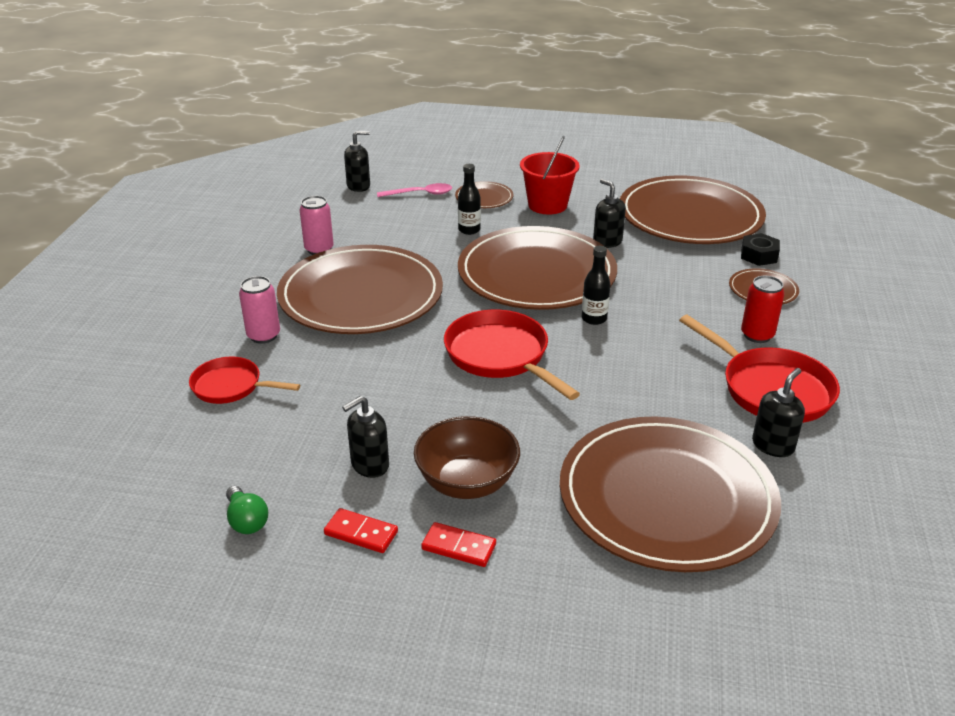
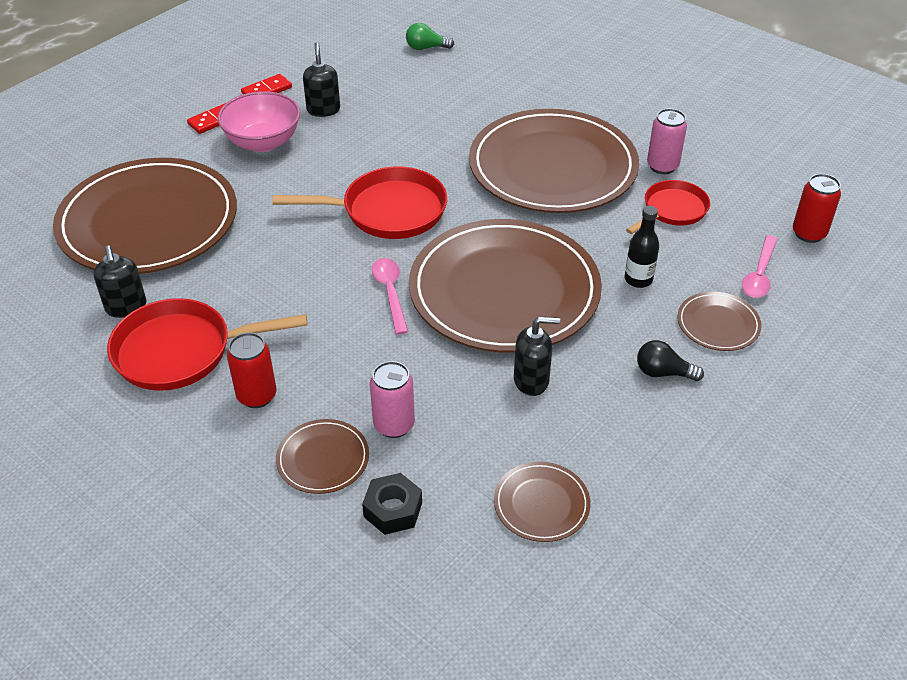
camera: 120 degrees right, 10 degrees up
red pan [189,357,300,404] -> red pan moved to [626,180,710,234]
green light bulb [226,486,268,534] -> green light bulb moved to [406,23,454,50]
pink can [239,276,280,344] -> pink can moved to [370,361,415,438]
black soap dispenser [344,131,370,192] -> red can [793,174,841,243]
brown bowl [414,416,520,499] -> pink bowl [218,91,300,152]
red bucket [520,136,580,214] -> black light bulb [637,340,704,381]
black bottle [582,246,610,325] -> pink spoon [372,258,408,335]
brown plate [620,175,766,244] -> brown plate [494,462,590,542], size x0.42

